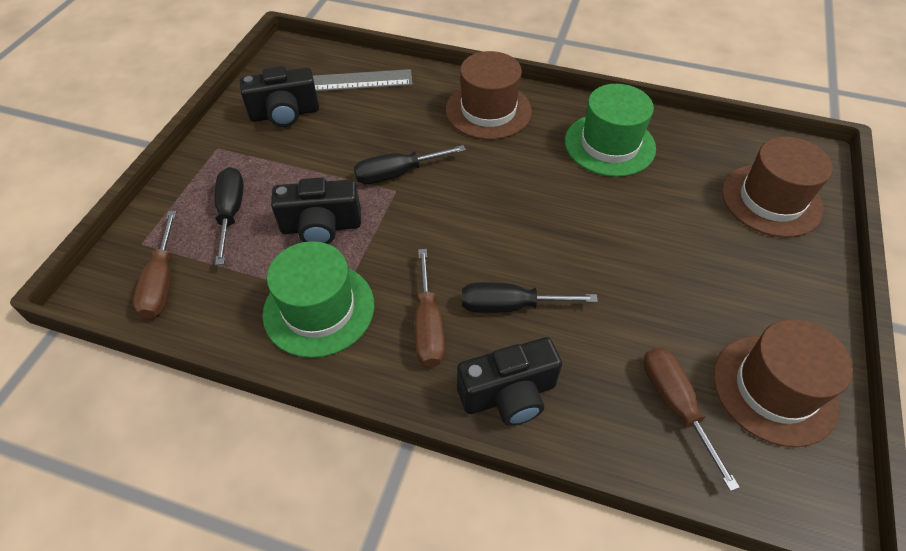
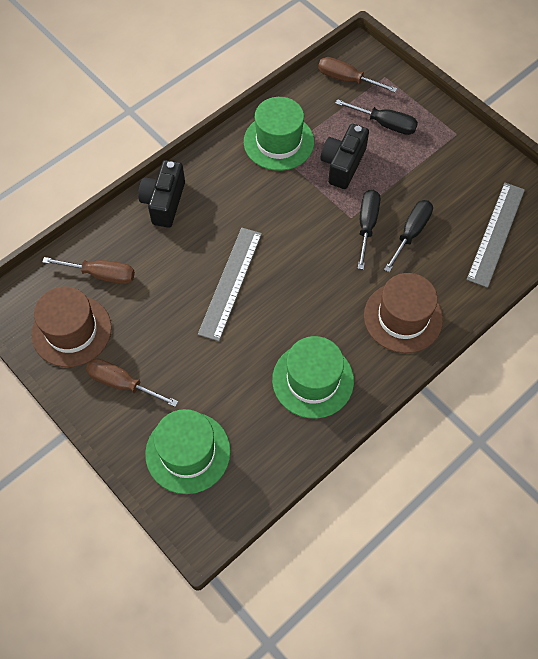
camera: 120 degrees right, 10 degrees up
black camera [240,66,319,127] -> none
brown screwdriver [415,249,445,367] -> brown screwdriver moved to [86,358,178,407]
black screwdriver [462,282,598,313] -> black screwdriver moved to [384,200,433,272]
brown hat [722,137,833,237] -> green hat [145,409,231,494]
none -> grey ruler [198,228,262,341]

